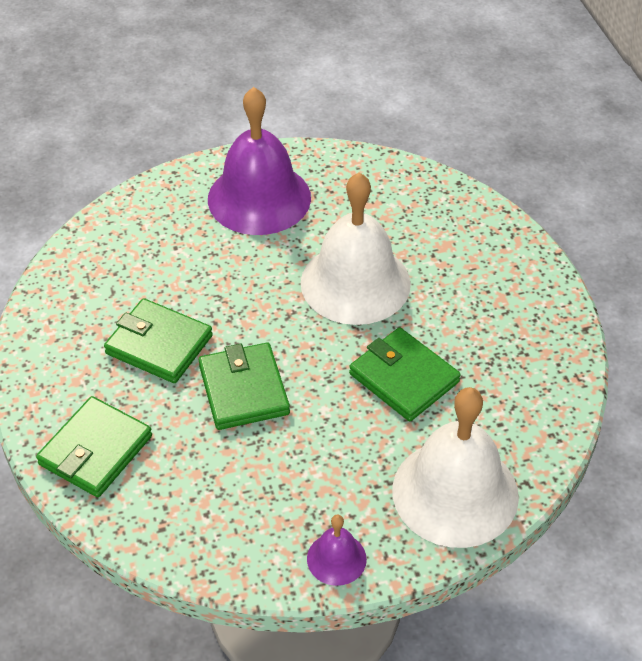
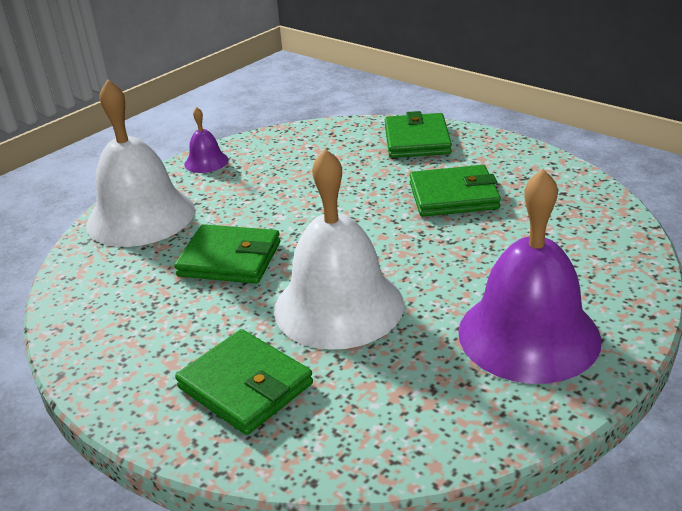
camera: 150 degrees right, 15 degrees down
green wallet [199,343,290,430] -> green wallet moved to [175,329,313,435]

